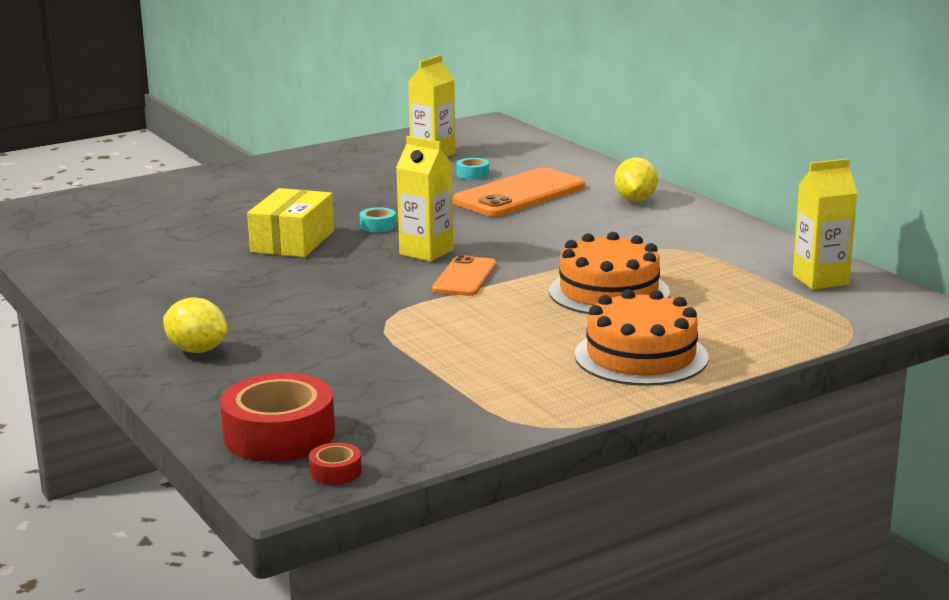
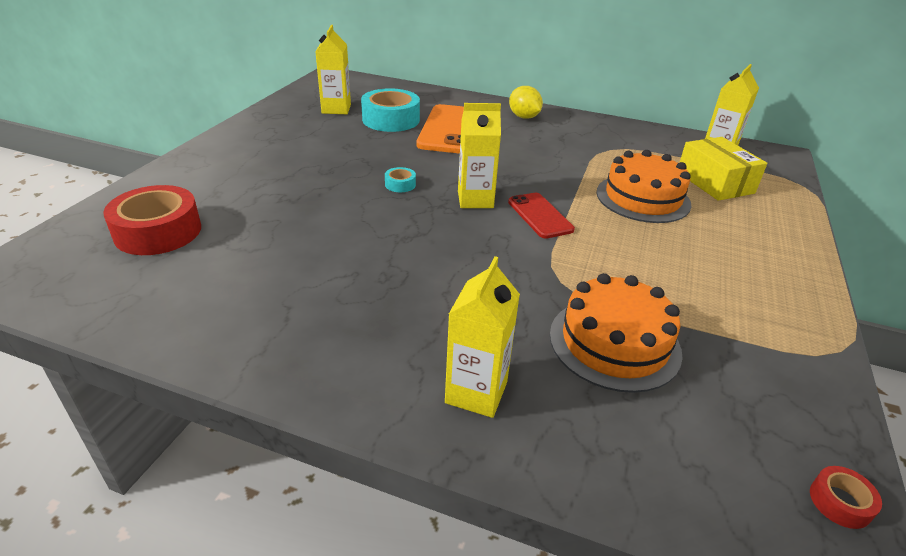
camera: 40 degrees left, 15 degrees up
yellow lemon [163,297,228,353] -> yellow carton [445,256,520,418]
red tape [220,373,335,462] -> red tape moved to [103,185,201,255]
yellow box [247,188,334,257] -> yellow box moved to [679,137,767,201]
orange phone [432,255,497,296] -> red phone [508,193,575,239]
turquoise tape [456,158,489,179] -> turquoise tape [361,88,420,132], size x2.26
orange cake [574,289,709,386] -> orange cake moved to [550,273,683,393]

